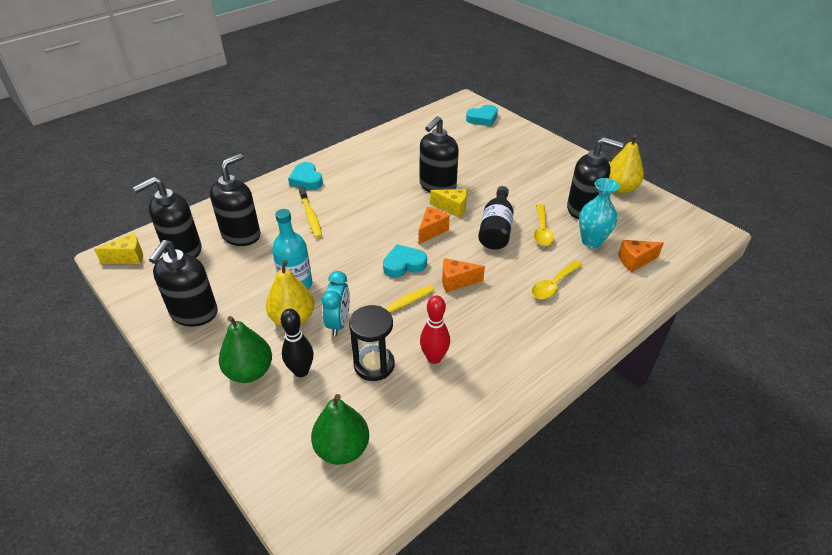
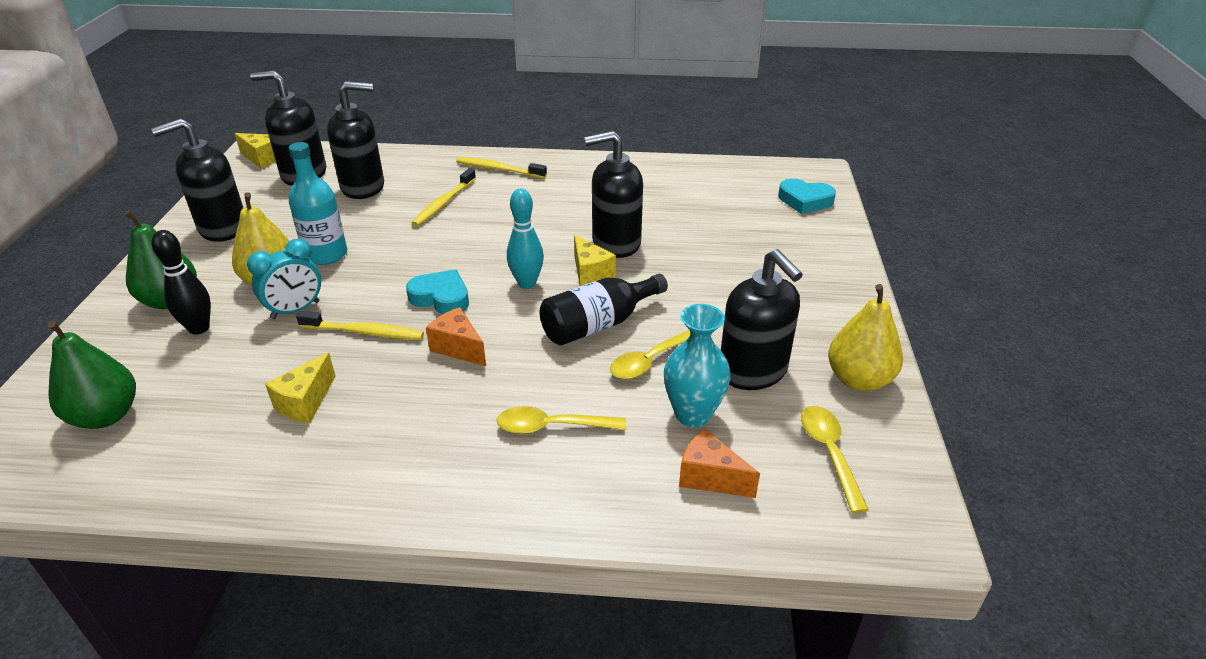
camera: 45 degrees right, 5 degrees down
turquoise heart [288,162,323,190] -> yellow toothbrush [456,157,547,178]
black hourglass [349,305,395,381] -> none
orange cheese [419,207,450,244] -> turquoise bowling pin [507,189,544,289]
red bowling pin [420,295,450,364] -> yellow cheese [265,353,336,423]
none -> yellow spoon [801,406,869,513]

